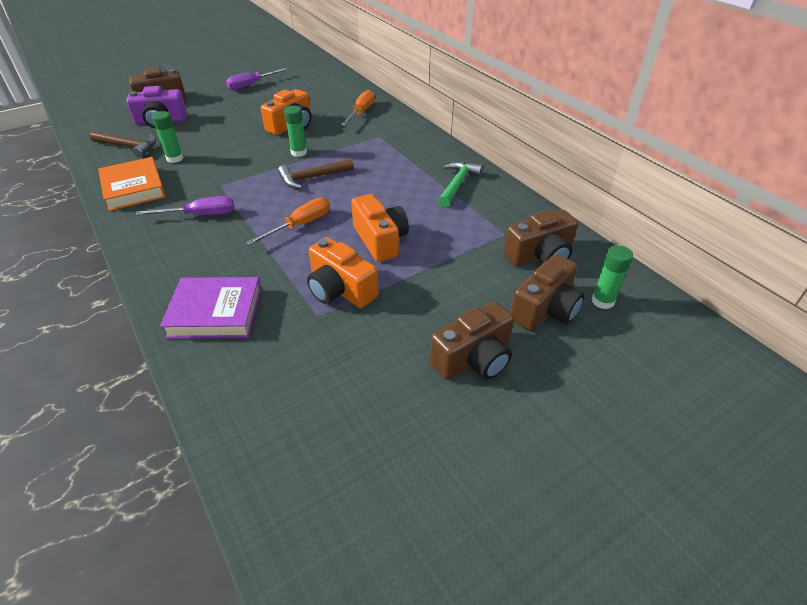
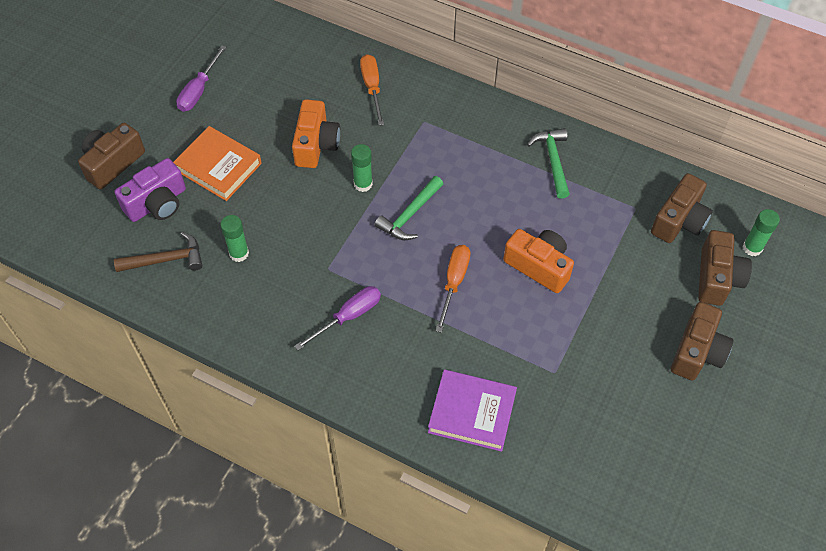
camera: 30 degrees left, 15 degrees up
orange book [98,157,166,211] -> orange book moved to [173,126,262,201]
purple book [160,277,262,339] -> purple book turned 45 degrees clockwise [428,369,517,452]
brown hammer [278,158,354,189] -> green hammer [374,176,443,240]
orange camera [307,237,379,308] -> none

